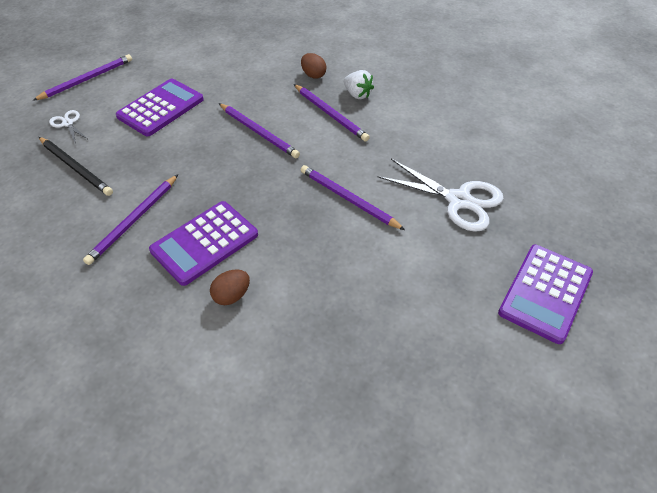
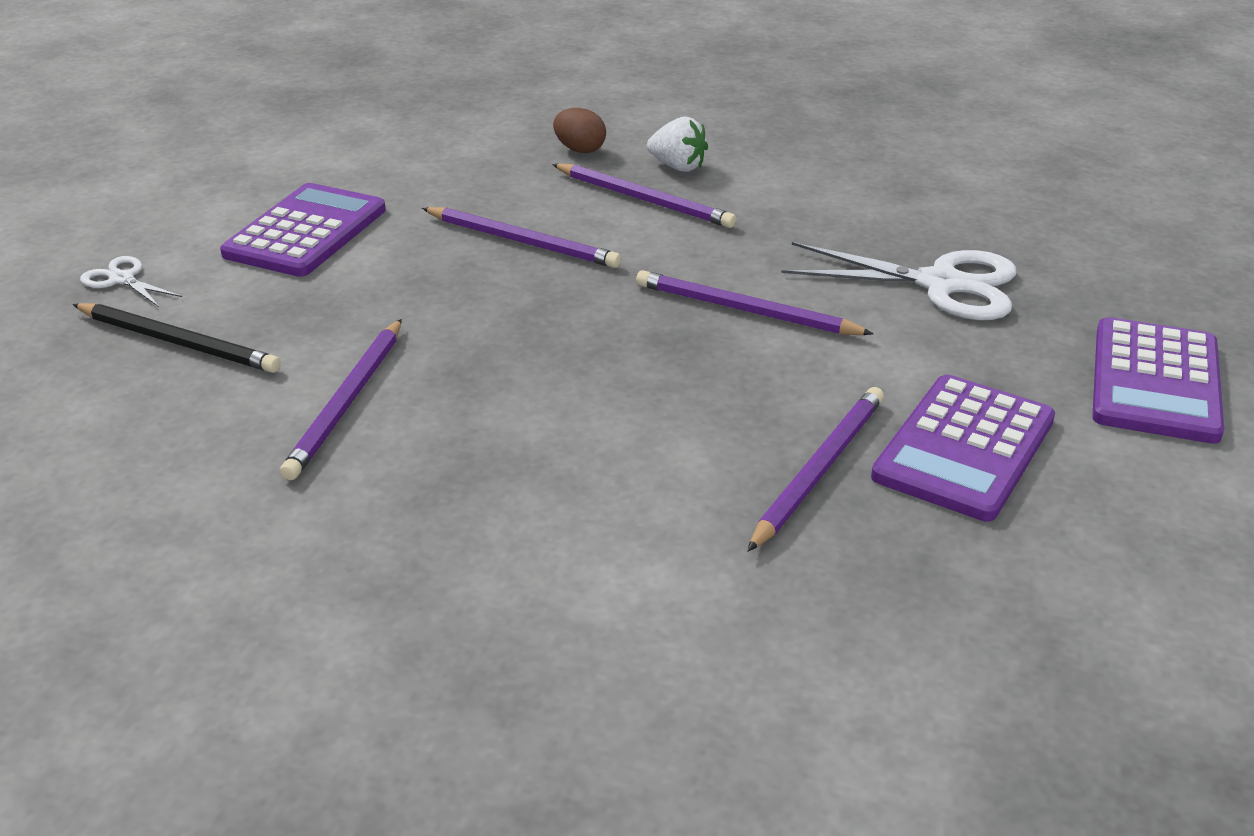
camera: 15 degrees left, 15 degrees down
purple pencil [32,54,132,101] -> purple pencil moved to [747,387,884,552]
purple calculator [149,201,258,286] -> purple calculator moved to [871,375,1055,522]
brown egg [210,270,250,305] -> none

